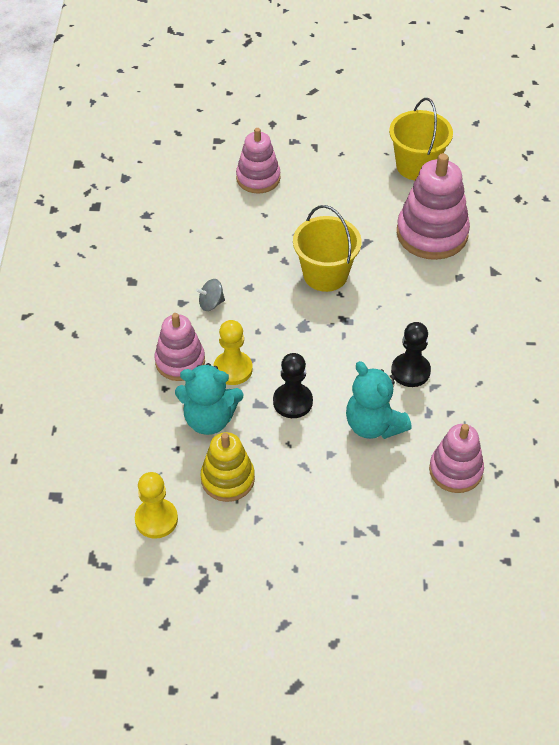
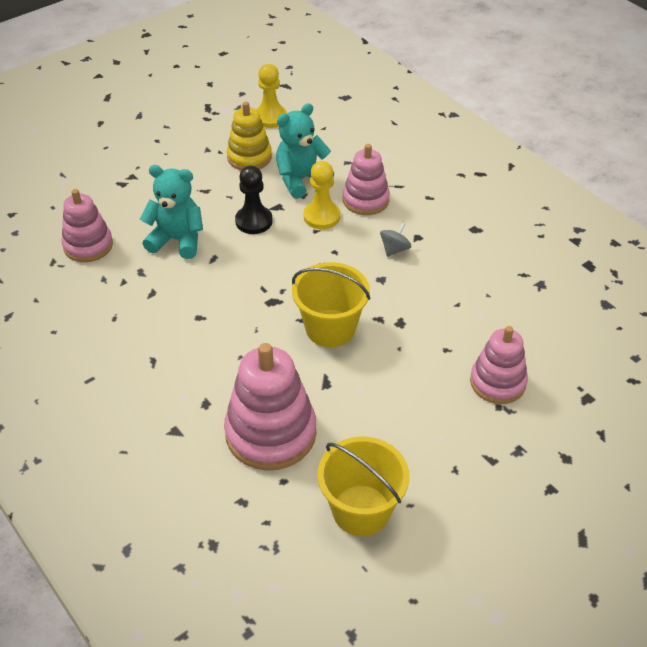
camera: 140 degrees right, 5 degrees down
black pawn [391,322,431,387] -> none

